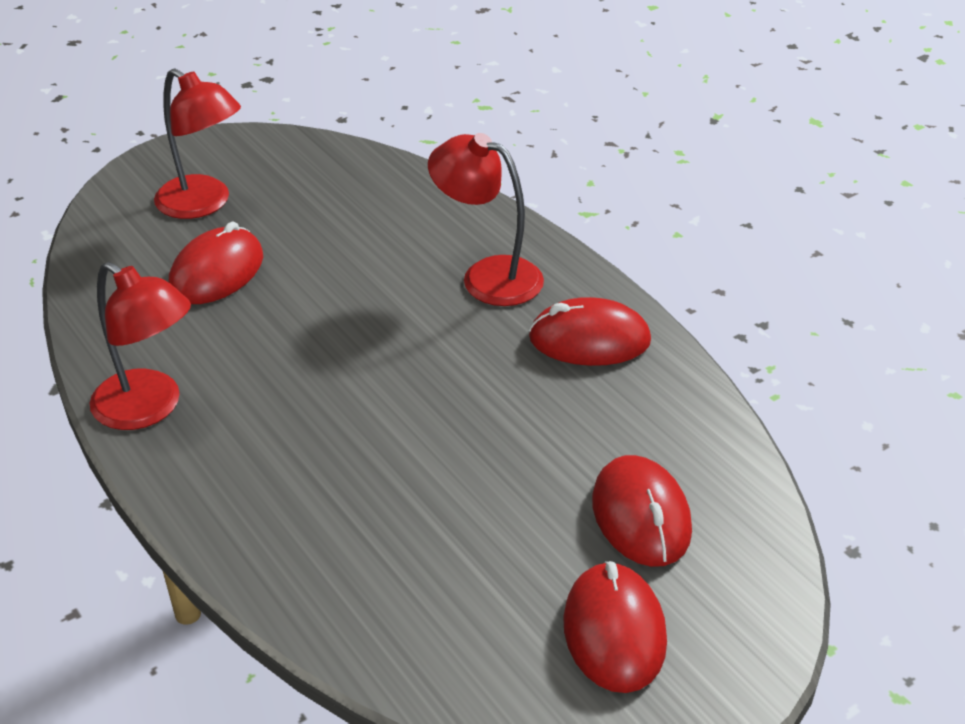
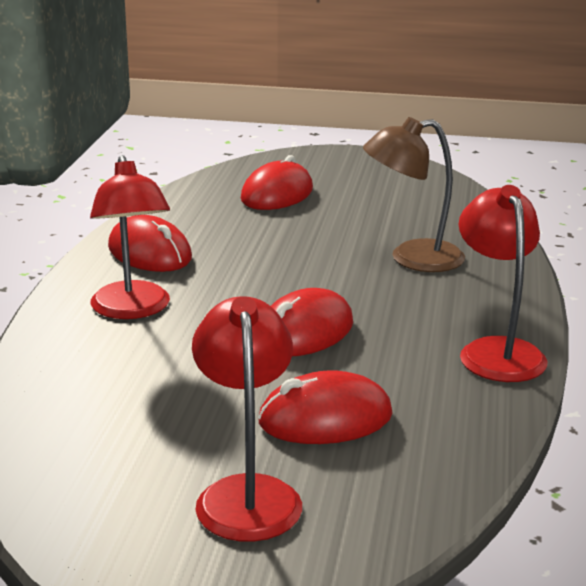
camera: 135 degrees left, 15 degrees down
red mouse [563,561,667,693] -> red mouse moved to [271,288,353,356]
none -> brown lamp [363,117,465,272]

